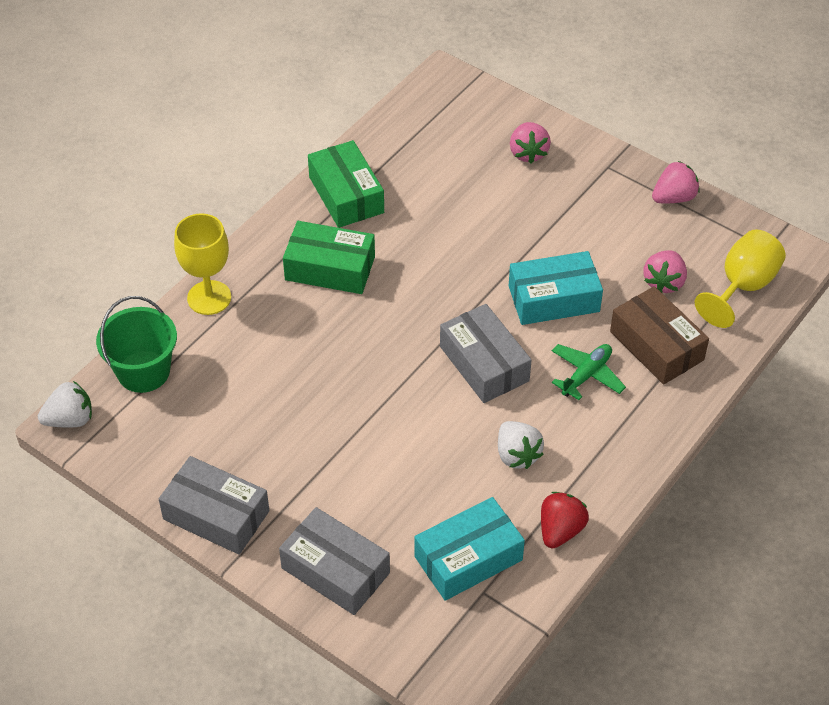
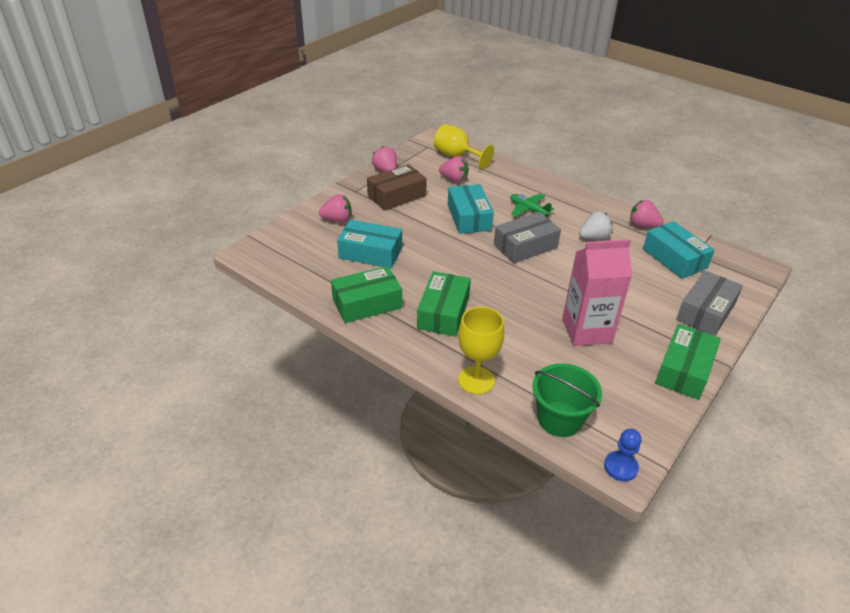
camera: 90 degrees left, 10 degrees down
white strawberry [38,381,92,428] -> blue pawn [604,429,642,482]
grey box [159,456,269,555] -> green box [655,324,721,400]
red strawberry [541,492,589,548] -> pink strawberry [630,200,663,227]
brown box [610,286,709,385] -> brown box moved to [367,164,427,211]
none -> turquoise box [337,220,402,268]
none -> pink carton [562,239,632,346]

